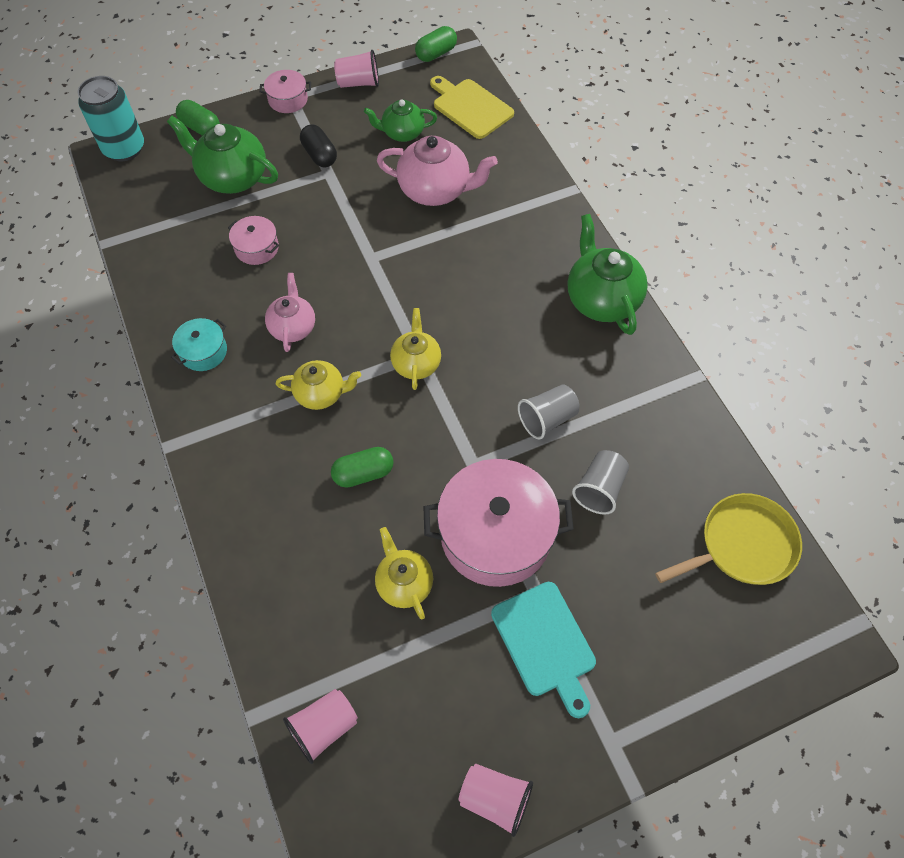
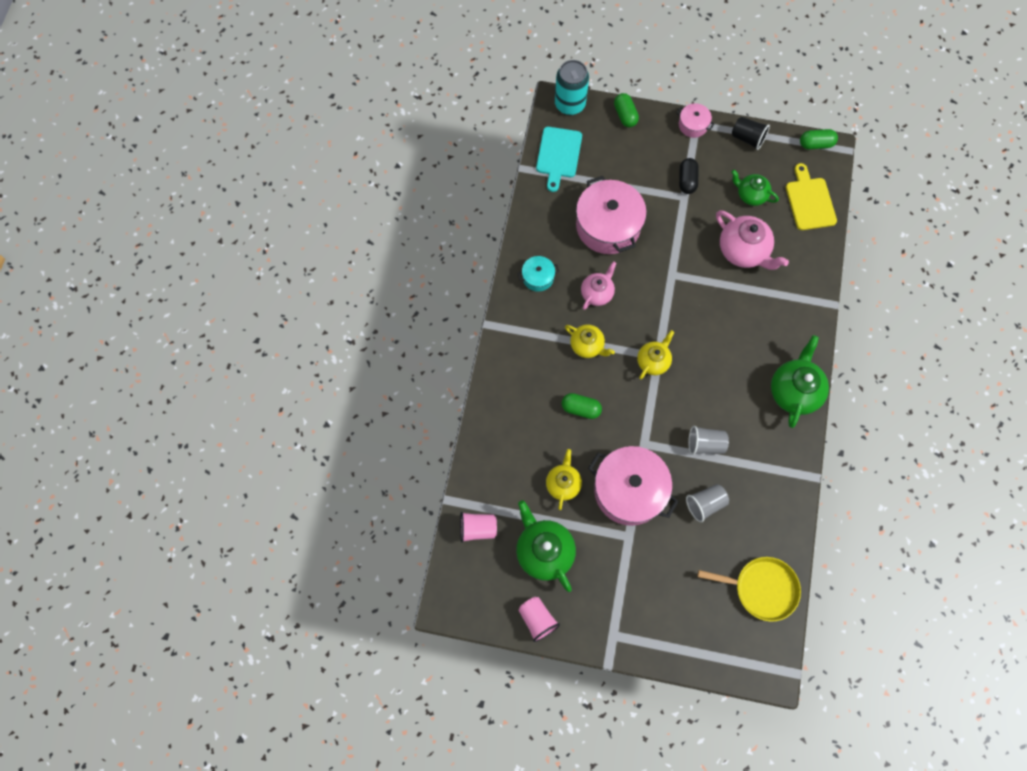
camera: 35 degrees right, 10 degrees up
green teapot [167,116,278,194] -> green teapot moved to [516,500,576,592]
pink pot [228,216,279,265] -> pink pot [576,176,647,254], size x2.10
pink cup [334,50,379,88] -> black cup [732,117,770,150]
turquoise cutting board [491,582,596,718] -> turquoise cutting board moved to [536,127,582,192]

